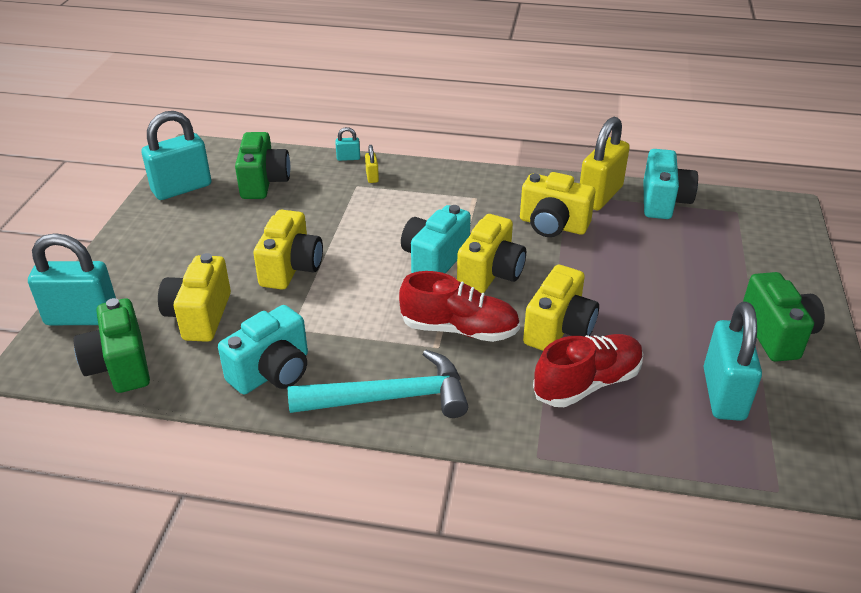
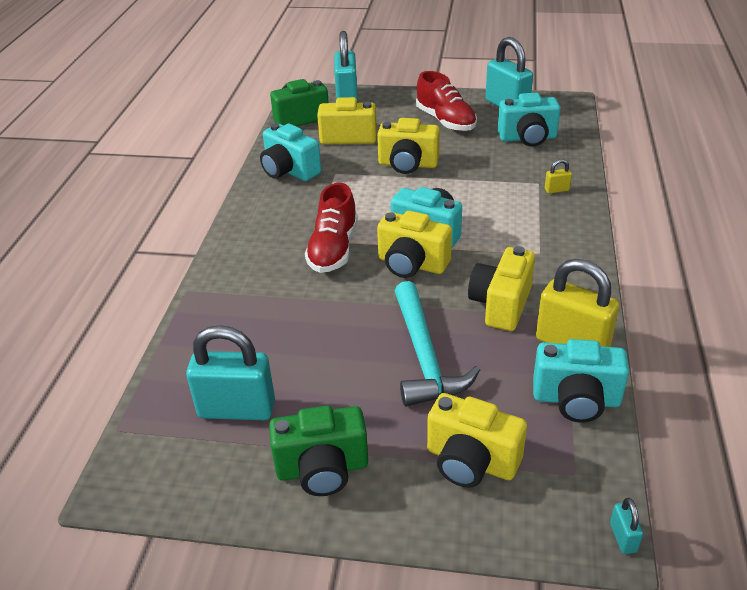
camera: 90 degrees right, 0 degrees up
green camera [235,132,290,199] -> turquoise camera [498,93,561,147]
turquoise hammer [288,350,468,418] -> turquoise hammer moved to [395,281,480,407]
turquoise padlock [335,127,360,161] -> turquoise padlock moved to [610,498,643,554]
yellow camera [523,265,599,351] -> yellow camera moved to [427,393,527,488]
red shoe [533,334,643,407] -> red shoe moved to [416,71,477,131]

